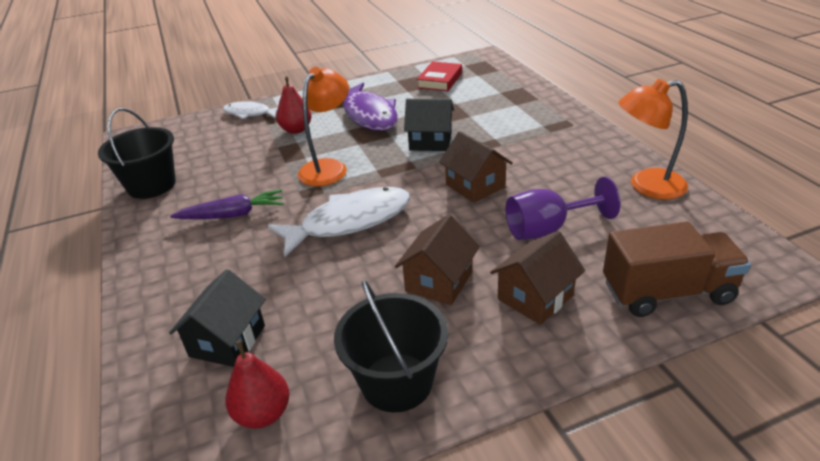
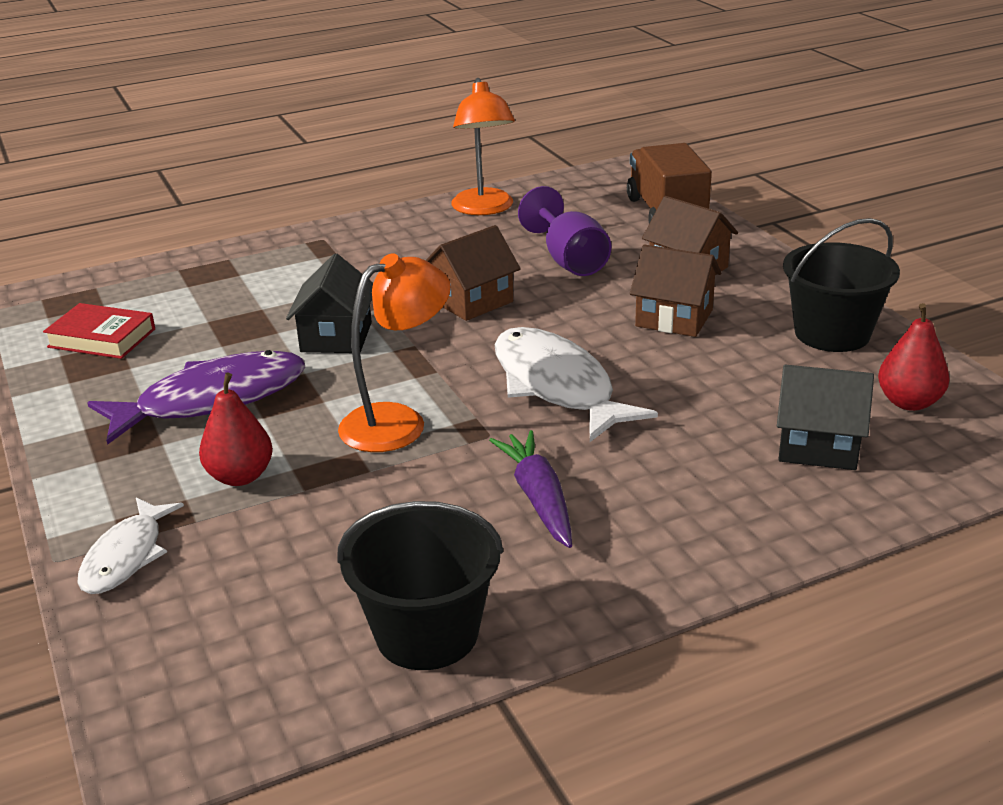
camera: 95 degrees left, 5 degrees down
orange lamp [298,67,349,186] -> orange lamp turned 120 degrees clockwise [338,253,451,452]

